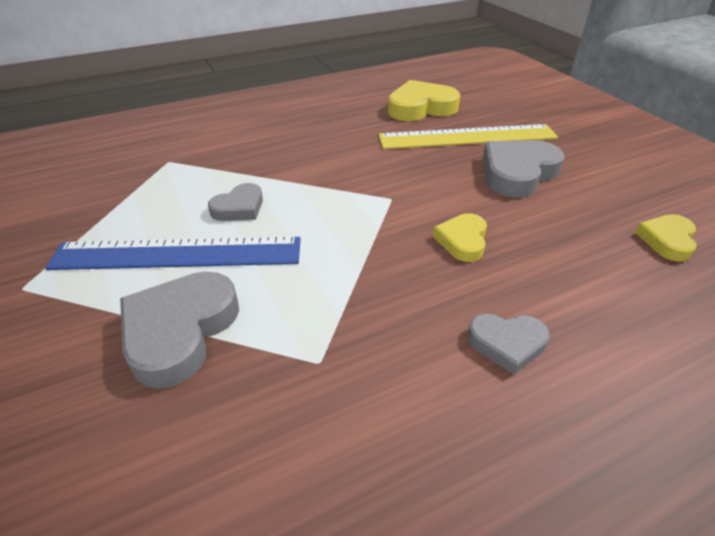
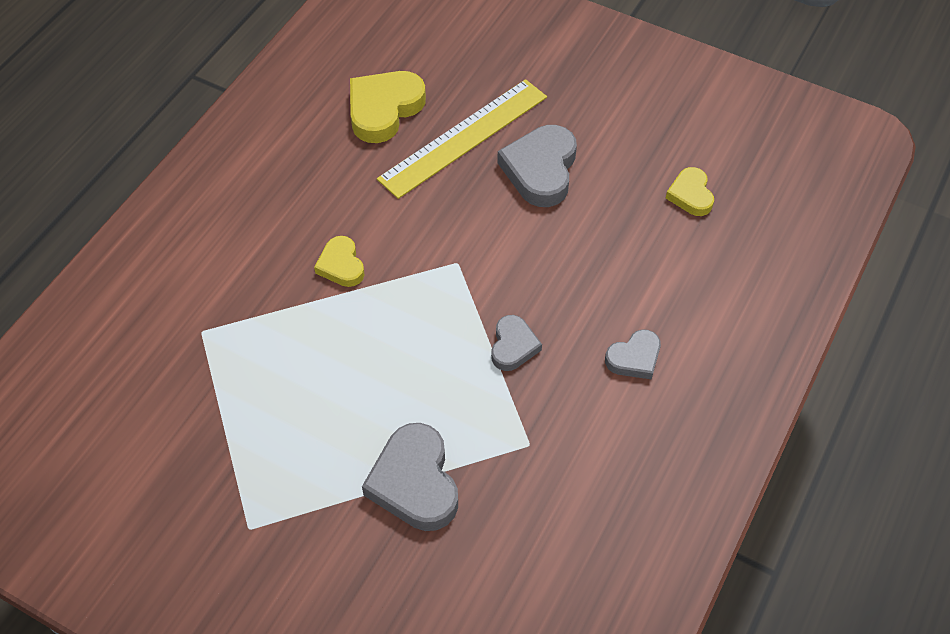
camera: 35 degrees left, 15 degrees up
blue ruler [45,237,301,270] -> none
grey heart [208,183,263,221] -> grey heart moved to [491,315,542,371]
yellow heart [433,213,487,262] -> yellow heart moved to [314,236,365,287]

